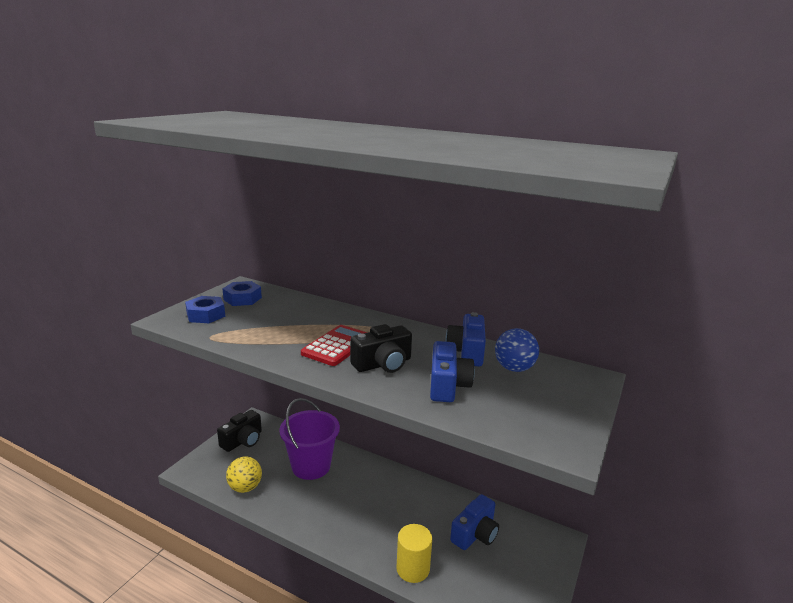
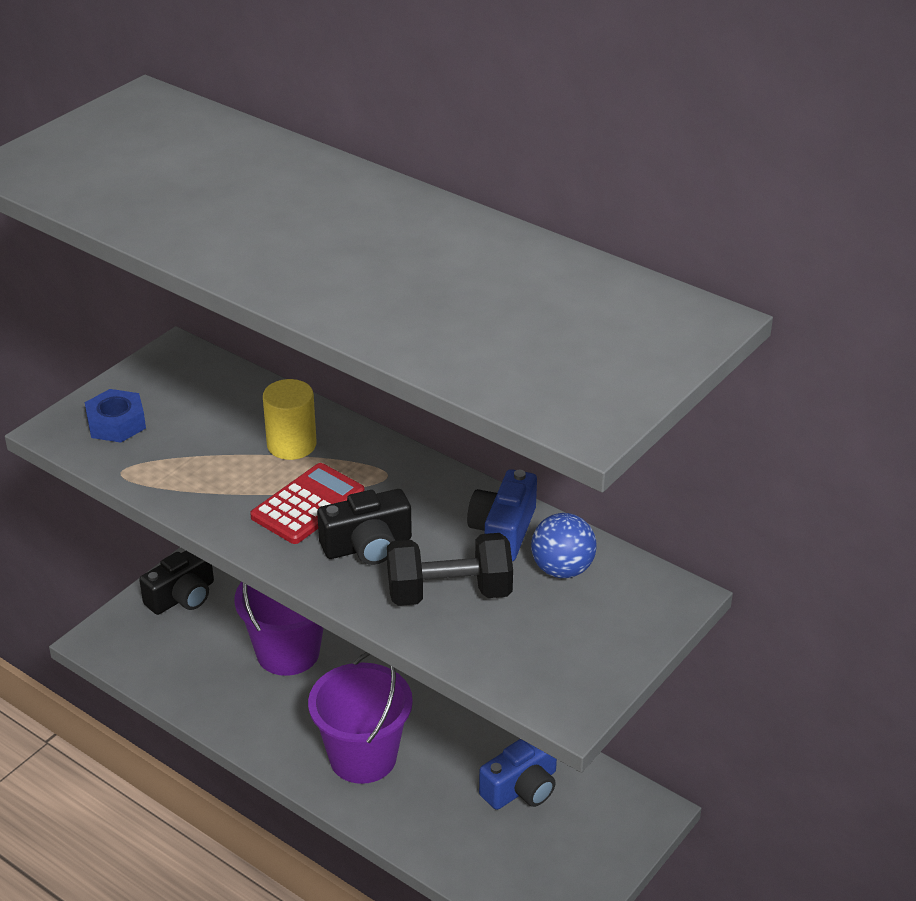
camera: 10 degrees right, 15 degrees up
blue nut [223,281,262,306] -> none
yellow ball [226,456,262,493] -> none
yellow cylinder [396,524,432,583] -> yellow cylinder moved to [263,379,317,460]
blue camera [430,341,475,402] -> black dumbbell [387,533,513,606]
none -> purple bucket [308,652,413,784]

